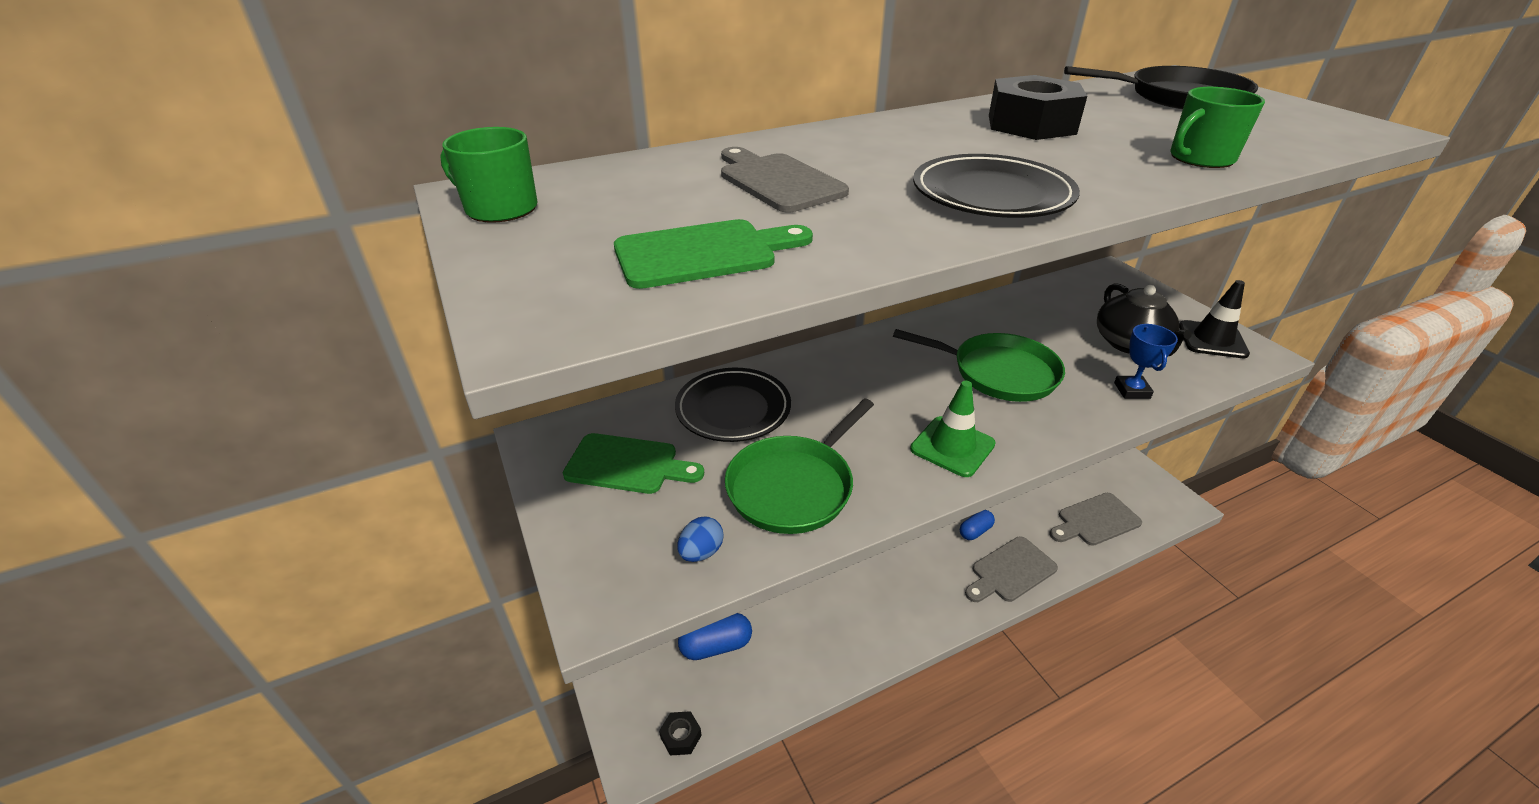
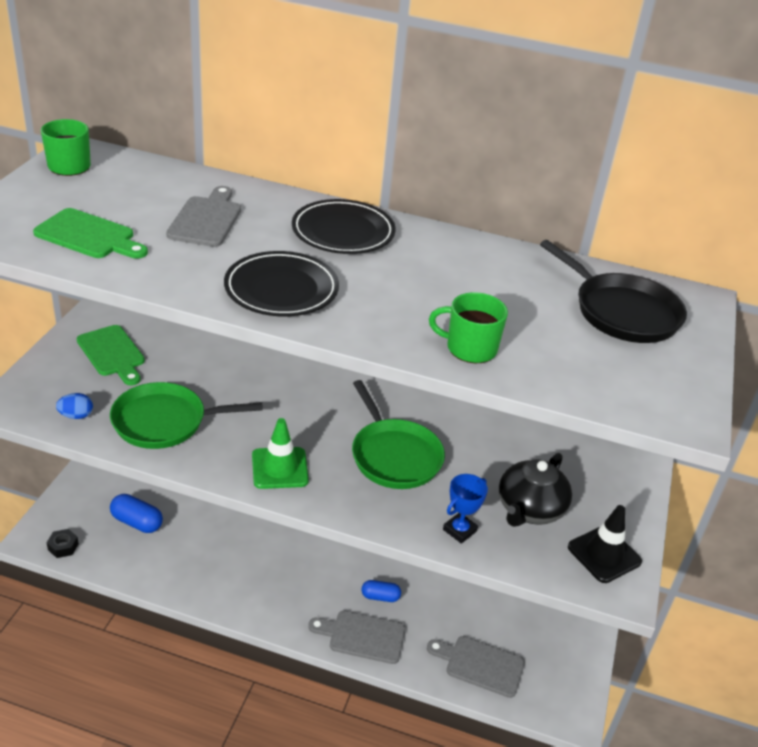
camera: 40 degrees right, 0 degrees up
black plate [675,368,791,442] -> black plate moved to [292,199,396,254]
black nut [989,75,1087,140] -> none

